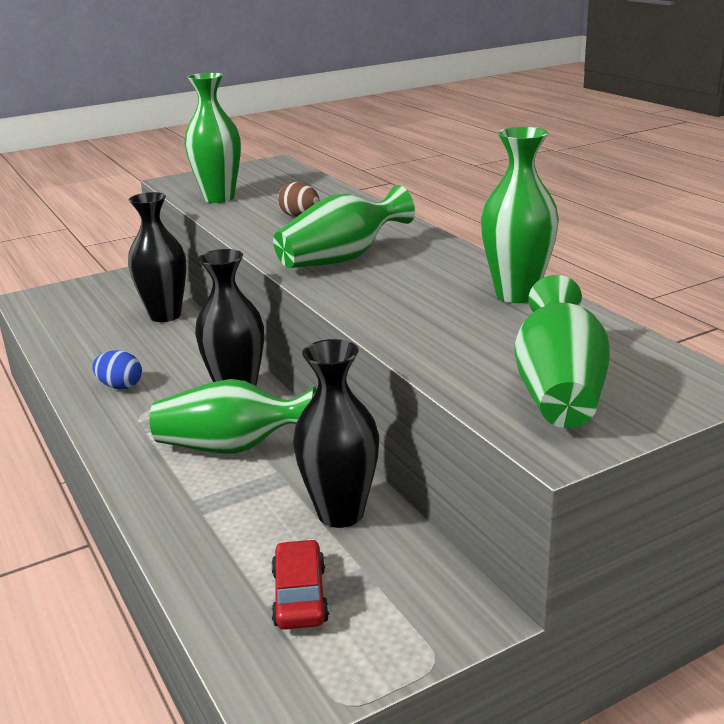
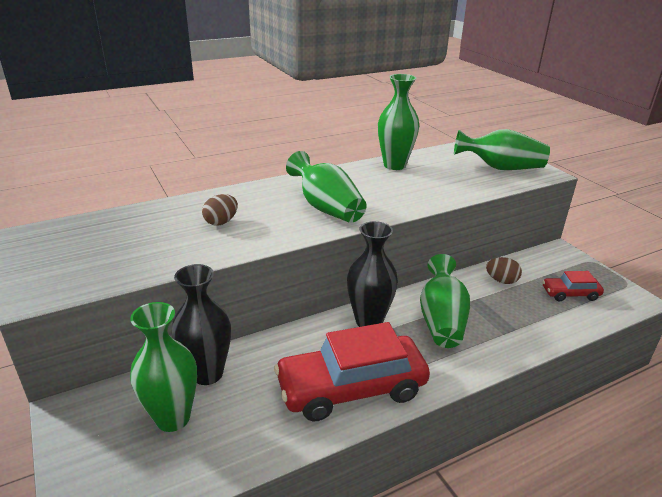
camera: 90 degrees left, 5 degrees up
blue egg [92,351,142,389] -> red car [274,322,430,422]
green vase [184,73,241,203] -> green vase moved to [130,302,197,432]
black vase [293,339,379,528] -> brown egg [486,257,522,284]

